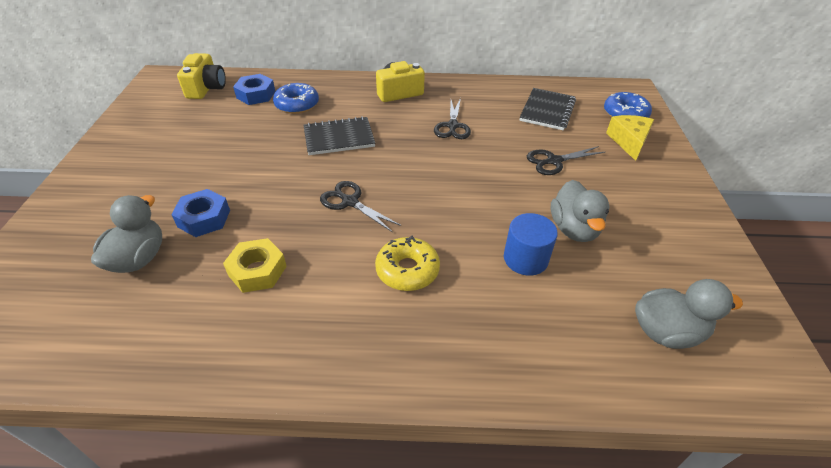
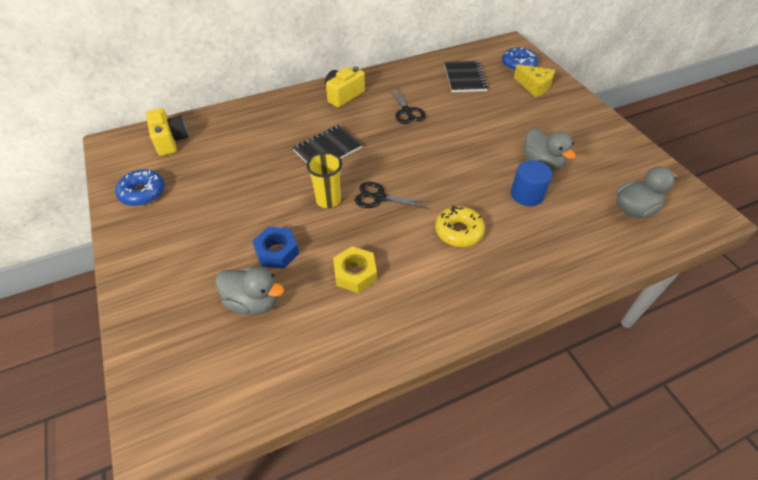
camera: 25 degrees left, 5 degrees up
grey duck [91,195,162,273] -> grey duck turned 120 degrees clockwise [215,267,284,315]
blue nut [233,74,276,105] -> none
blue donut [273,83,319,114] -> blue donut moved to [115,169,165,206]
black scissors [527,146,606,175] -> none
yellow cheese [606,115,654,161] -> yellow cheese turned 150 degrees clockwise [514,64,555,97]
none -> yellow cup [306,152,342,208]

